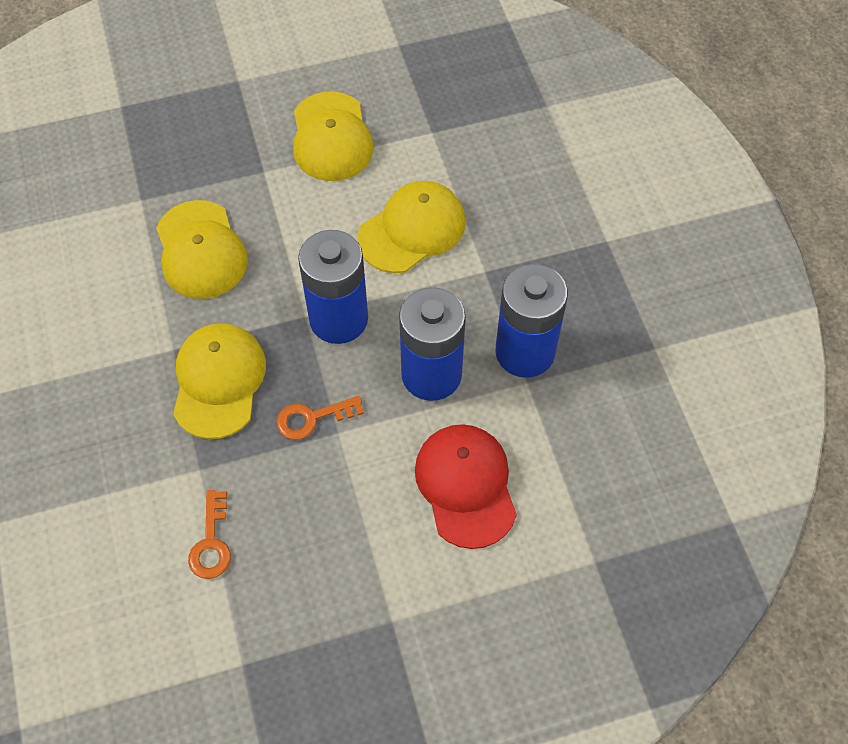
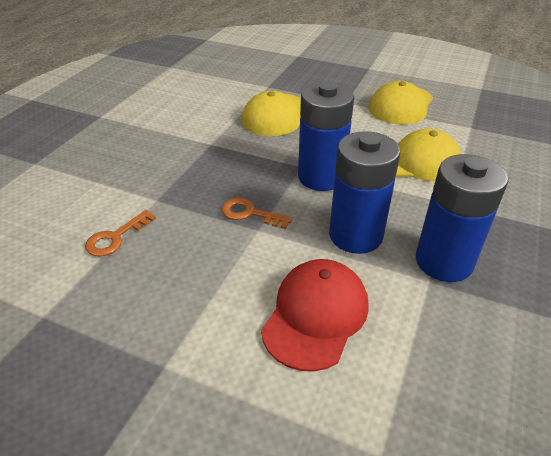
camera: 40 degrees right, 20 degrees down
yellow cap [173,323,266,439] -> none

